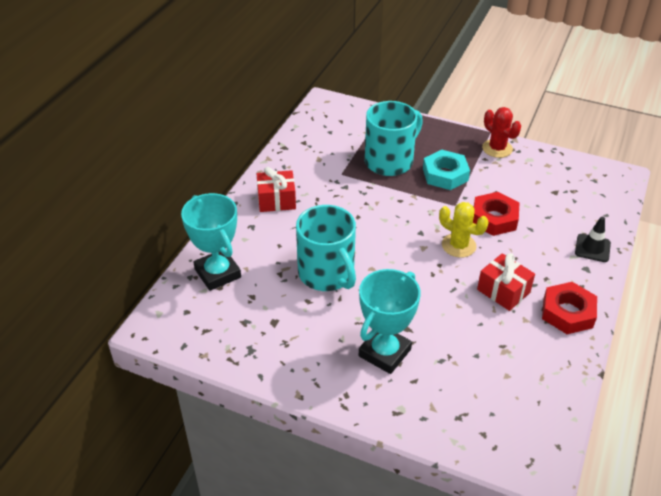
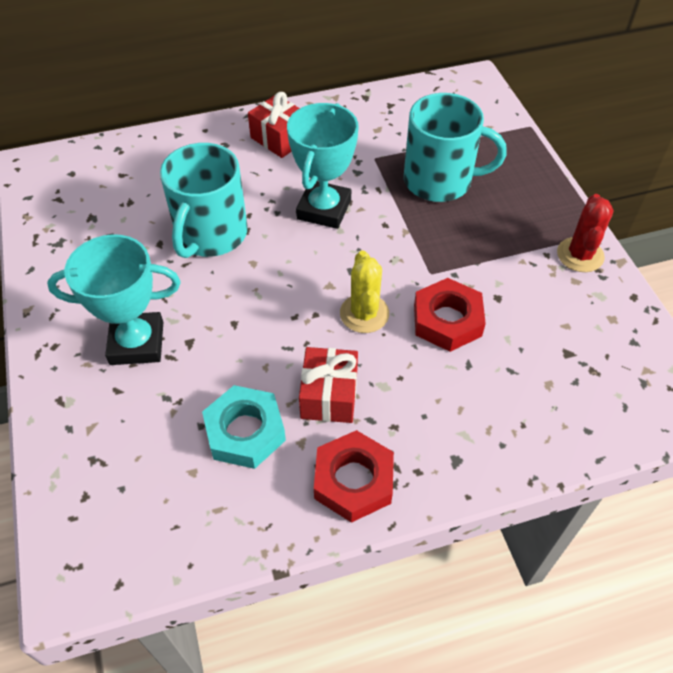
camera: 50 degrees right, 10 degrees up
turquoise trophy [181,193,241,291] -> turquoise trophy moved to [287,103,359,229]
turquoise nut [423,150,470,190] -> turquoise nut moved to [202,385,286,469]
black traffic cone [575,217,611,262] -> none

